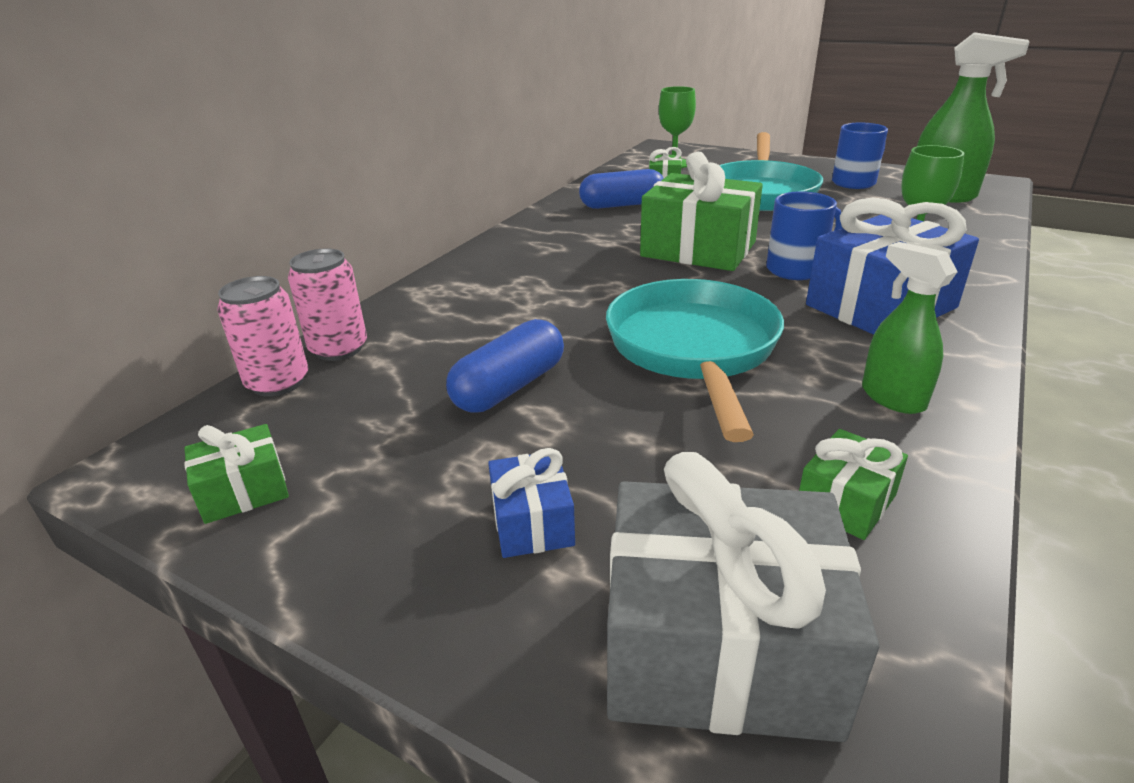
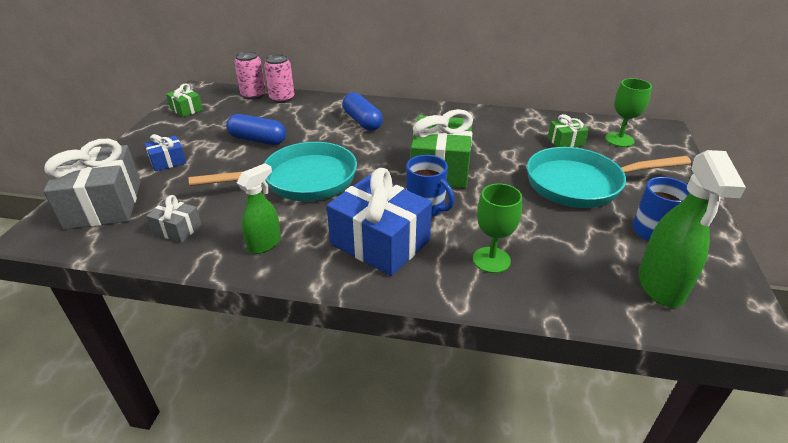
camera: 70 degrees right, 5 degrees up
blue capsule [579,169,664,209] -> blue capsule moved to [343,92,383,131]
green gift [799,429,908,540] -> grey gift [146,195,202,243]

